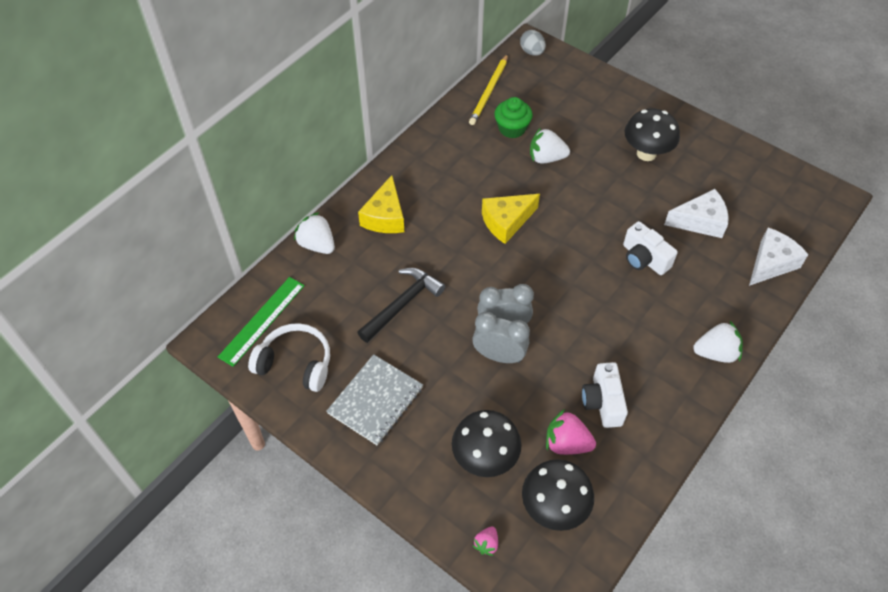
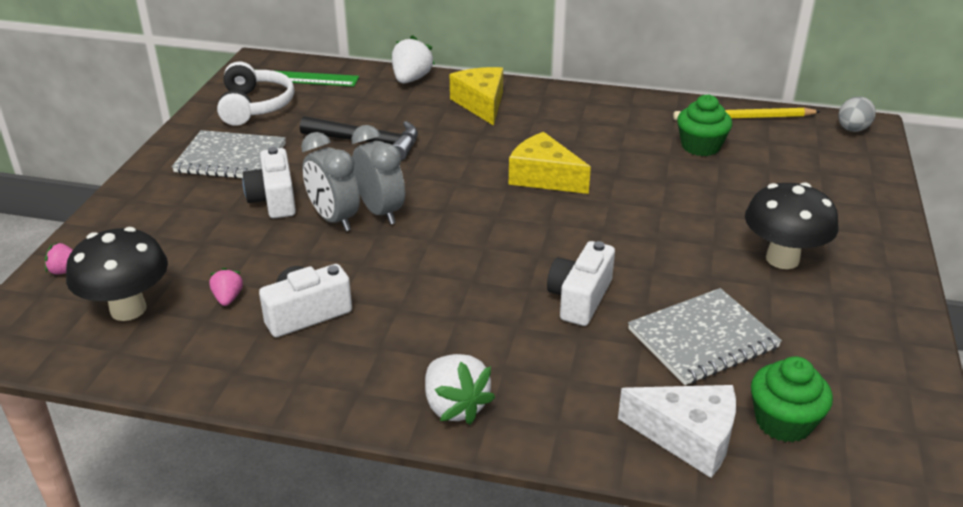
camera: 65 degrees right, 20 degrees down
yellow cheese [358,175,404,233] -> yellow cheese turned 90 degrees clockwise [450,67,503,126]
black mushroom [452,410,522,477] -> none
grey clock [472,312,530,363] -> grey clock turned 150 degrees clockwise [301,132,360,231]
white strawberry [530,127,570,163] -> none
pink strawberry [546,409,596,455] -> pink strawberry [209,268,243,306], size x0.55
white cheese [664,189,729,238] -> grey notebook [628,288,782,385]
none -> white camera [243,147,296,218]
none -> green cupcake [751,356,833,442]

